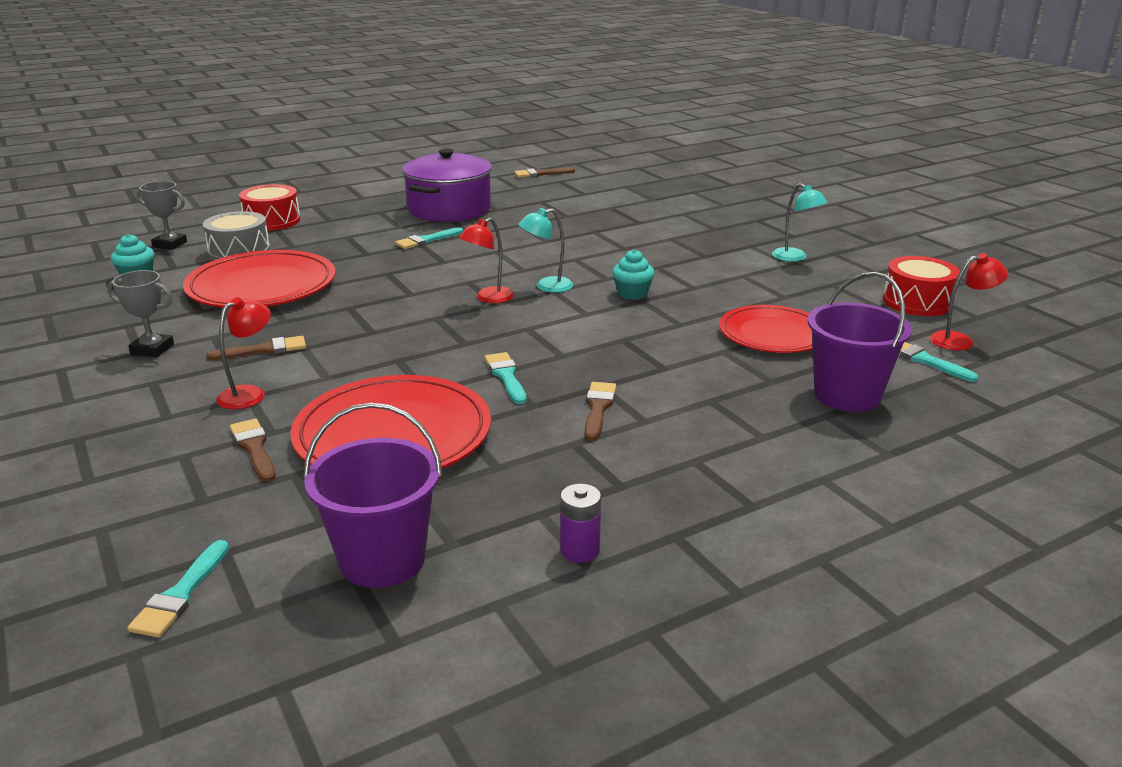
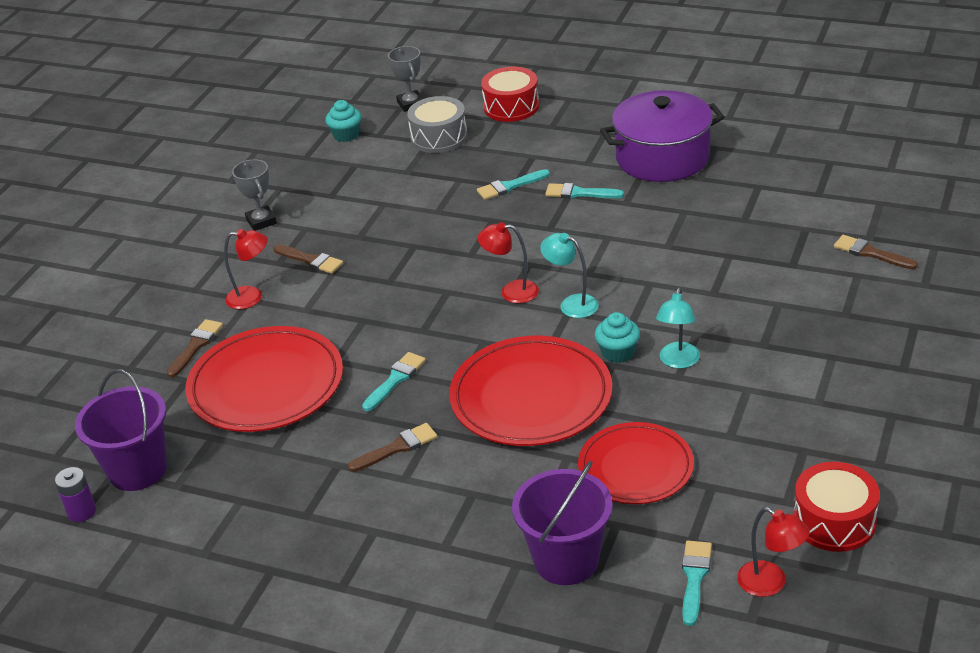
camera: 55 degrees right, 10 degrees up
turquoise brush [127,540,229,637] -> turquoise brush moved to [477,169,550,200]
red plate [183,250,336,308] -> red plate moved to [449,336,612,446]
brown brush [514,168,575,177] -> brown brush moved to [834,235,918,269]
purple battery [560,484,601,563] -> purple battery moved to [55,467,96,522]
turquoise lamp [772,183,828,261] -> turquoise lamp moved to [656,288,700,368]

